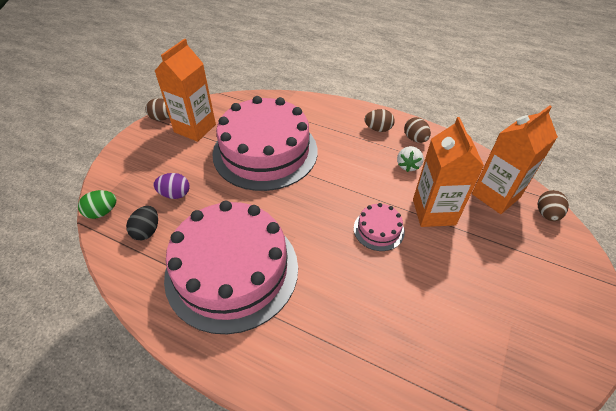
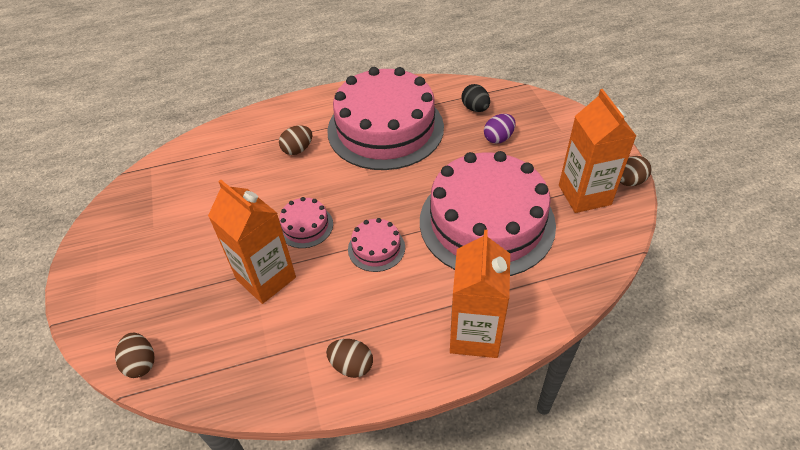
camera: 140 degrees right, 0 degrees up
green egg [78,190,117,219] -> none
brown egg [365,109,395,132] -> brown egg moved to [279,125,312,155]
white strawberry [397,146,424,172] -> none
orange carton [472,106,558,214] -> orange carton moved to [450,230,510,358]
none -> pink cake [348,218,405,272]

